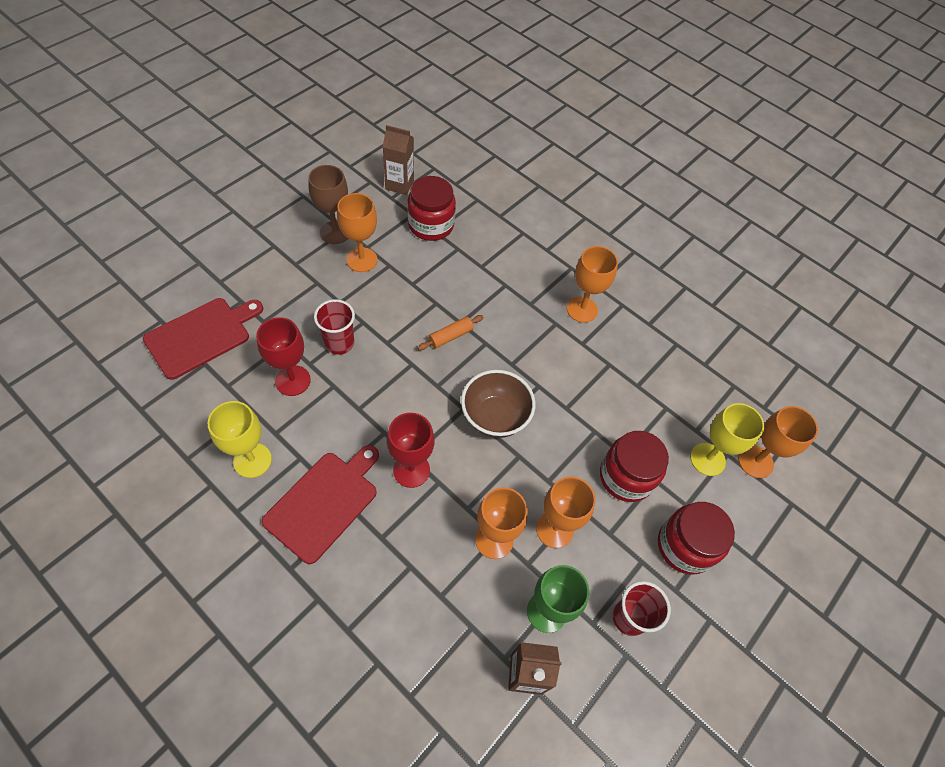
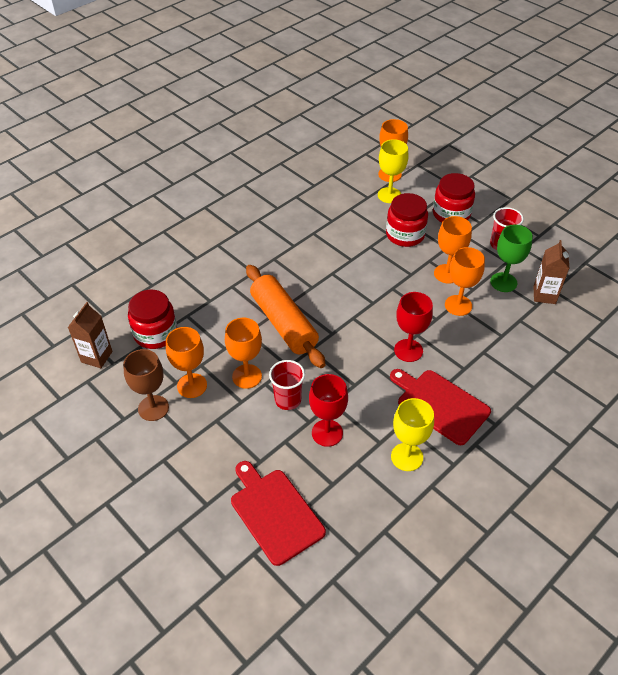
camera: 80 degrees left, 10 degrees down
orange rolling pin [418,315,484,350] -> orange rolling pin [246,265,325,368], size x2.33
brown bowl [461,370,536,438] -> none
orange goblet [567,246,618,323] -> orange goblet moved to [225,318,262,389]

